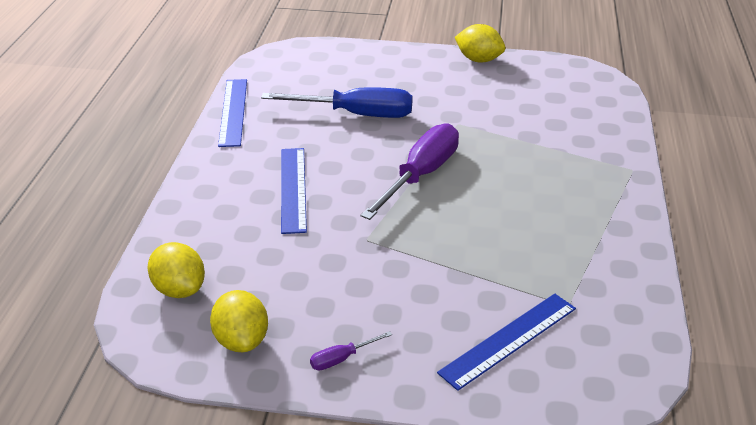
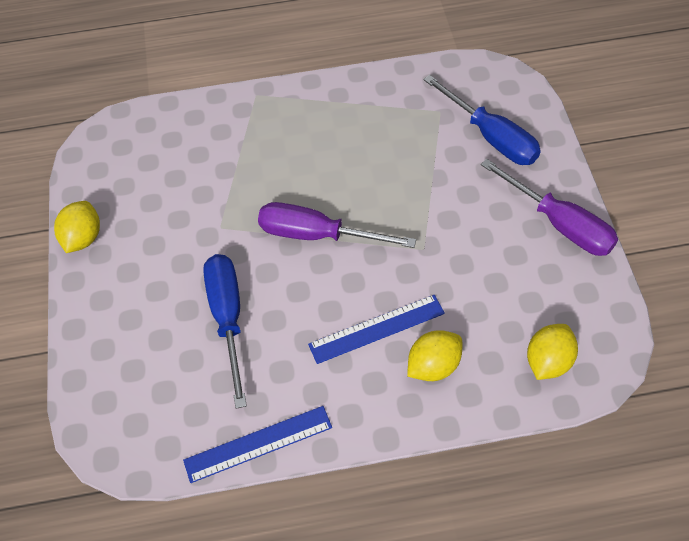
camera: 105 degrees left, 20 degrees up
yellow lemon [210,290,268,352] -> yellow lemon moved to [407,330,462,381]
purple screwdriver [310,331,392,371] -> purple screwdriver [481,159,618,256], size x2.36
blue ruler [437,293,576,391] -> blue screwdriver [423,75,541,165]

